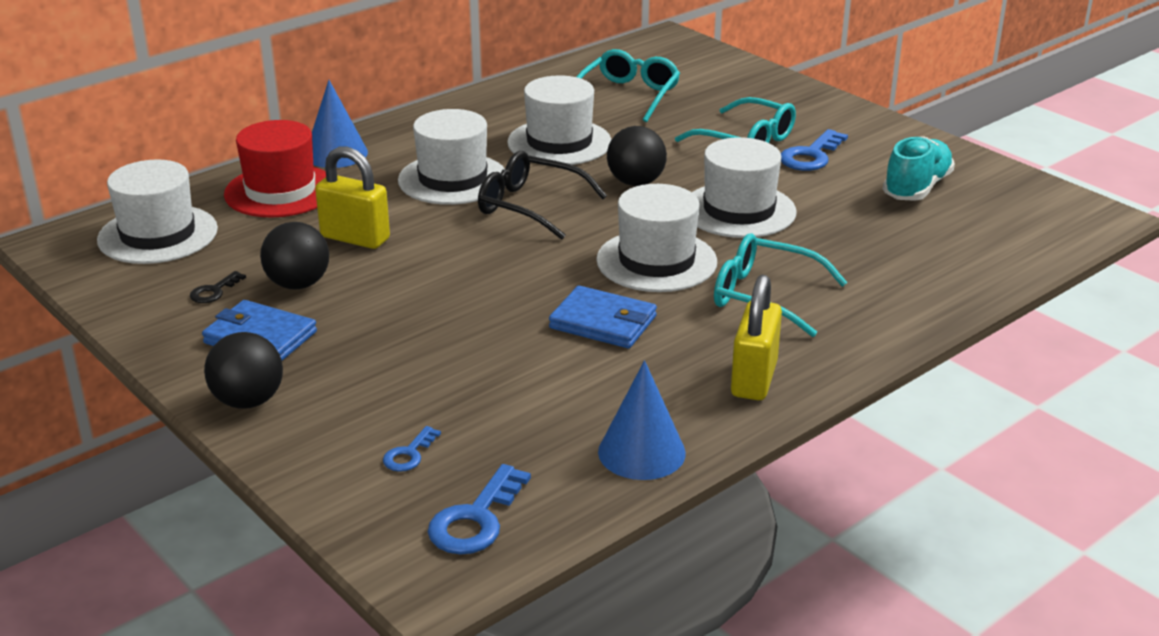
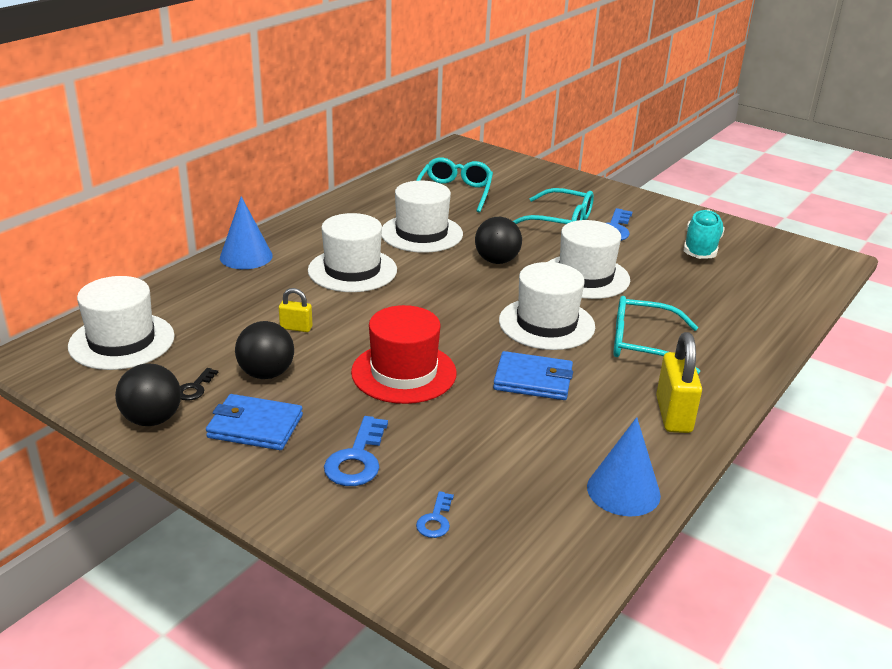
camera: 15 degrees left, 0 degrees up
black ball [204,332,283,409] -> black ball moved to [115,363,181,426]
red hat [224,120,326,217] -> red hat moved to [351,305,457,404]
yellow padlock [315,147,390,249] -> yellow padlock [279,288,312,332], size x0.54
blue key [428,464,531,555] -> blue key moved to [324,416,388,486]
black glasses [478,151,607,240] -> none

